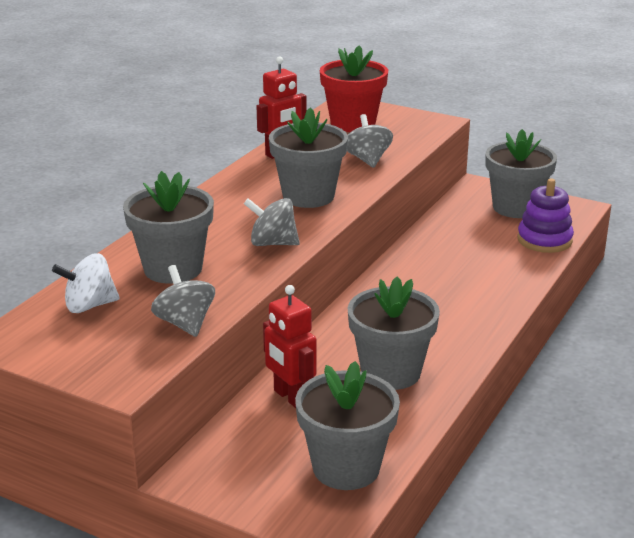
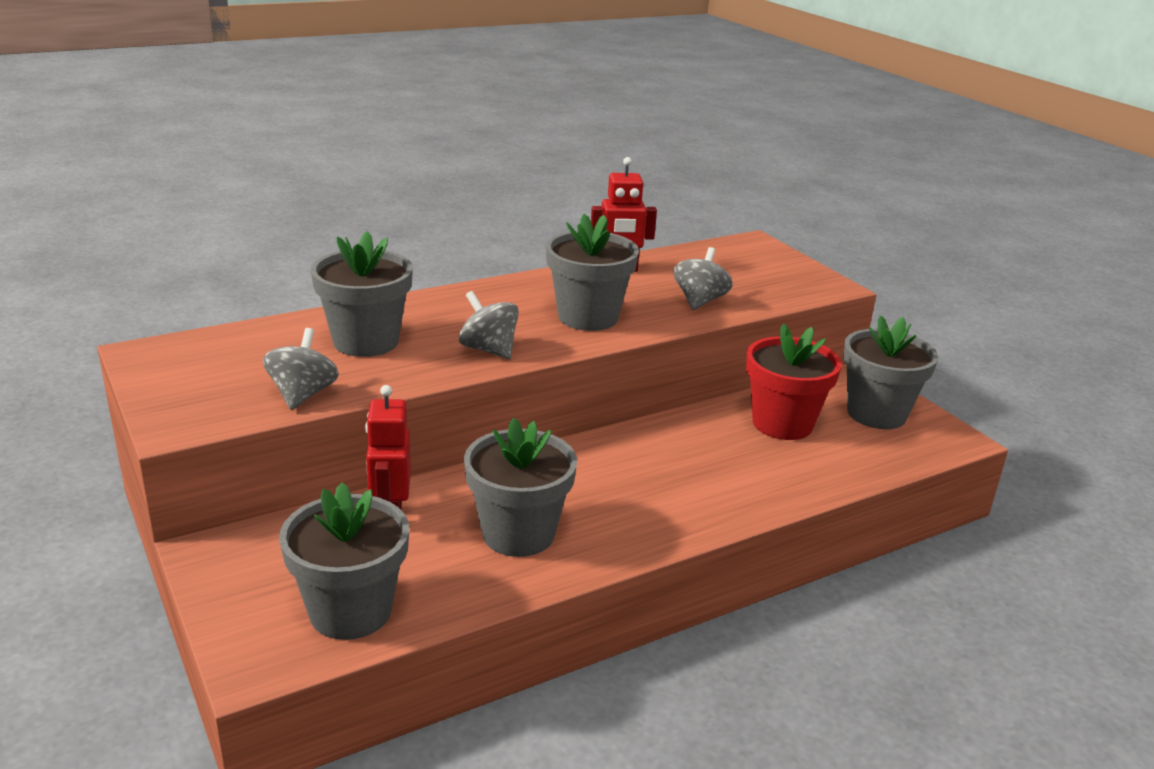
camera: 30 degrees right, 0 degrees up
white spinning top [52,253,120,313] -> none
red flower pot [320,45,388,132] -> red flower pot moved to [746,323,842,440]
purple stacking toy [517,179,574,253] -> none

